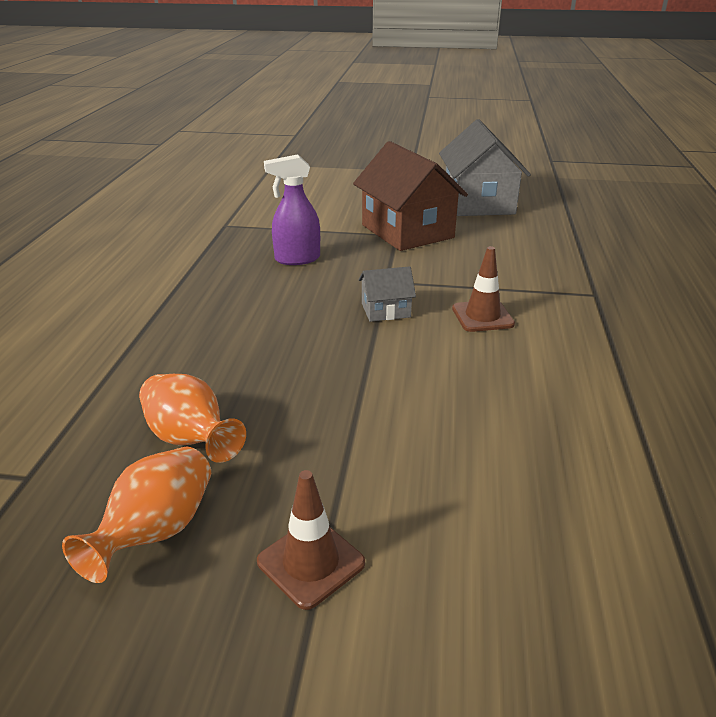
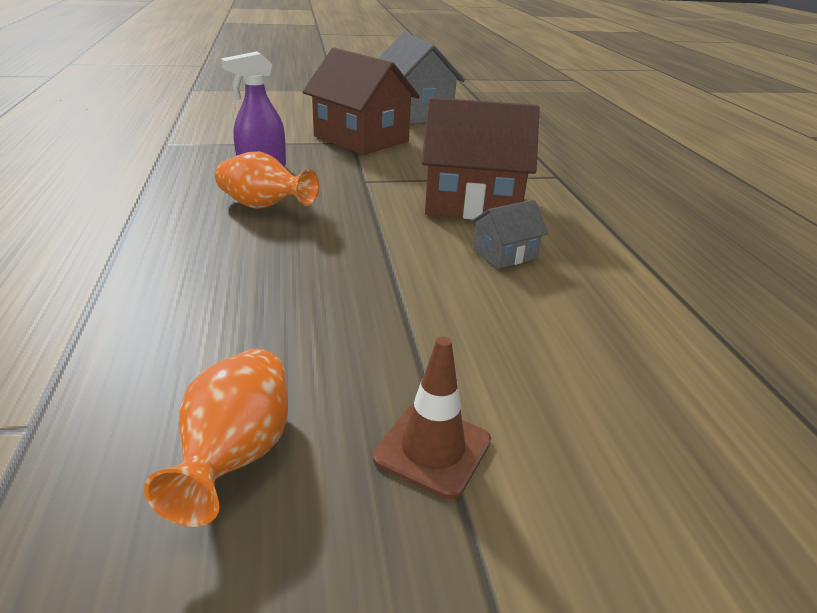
camera: 20 degrees left, 0 degrees up
orange vase [139,374,246,463] -> orange vase moved to [215,152,319,209]
grey house [358,266,416,322] -> grey house moved to [470,200,549,269]
brown traffic cone [452,246,515,332] -> brown house [422,97,540,220]

